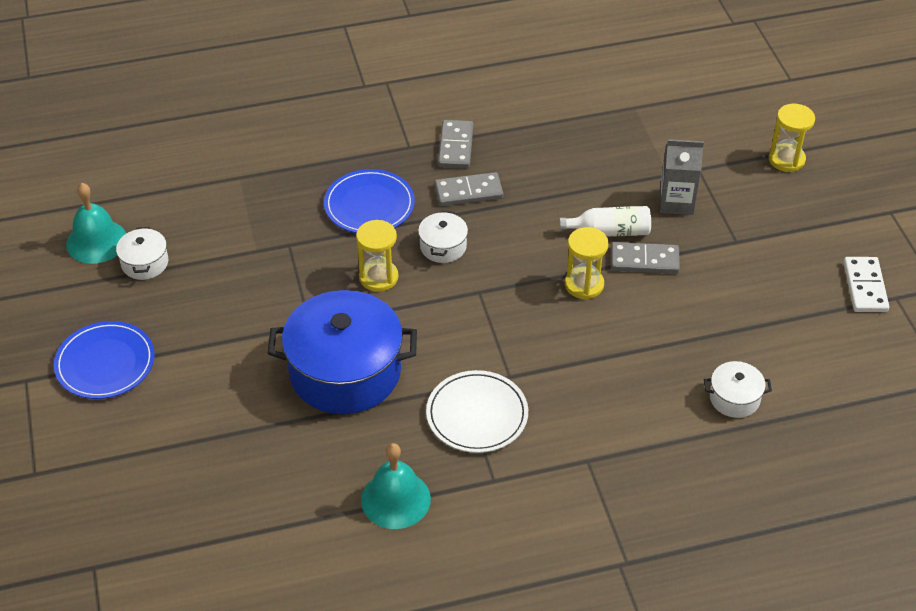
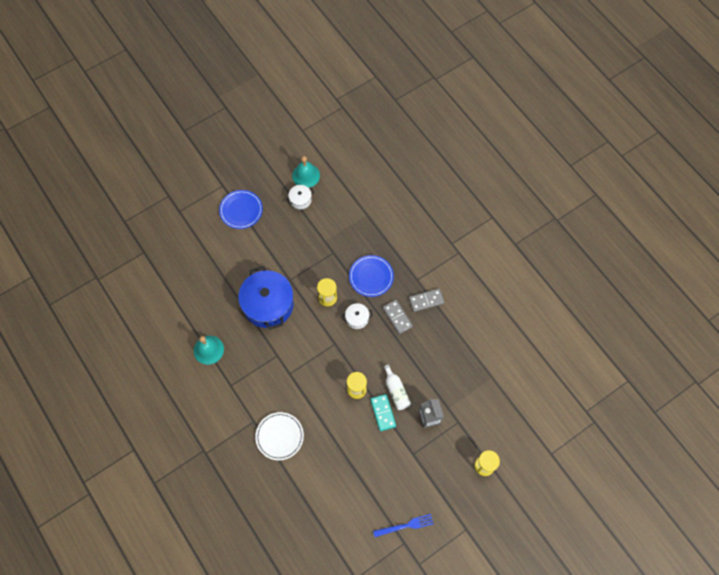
camera: 70 degrees right, 20 degrees up
white plate [426,370,528,453] -> white plate moved to [255,412,304,460]
grey domino [611,242,680,274] -> turquoise domino [370,394,396,431]
white pot [704,361,772,418] -> none
white domino [844,257,889,312] -> blue fork [373,514,434,537]

